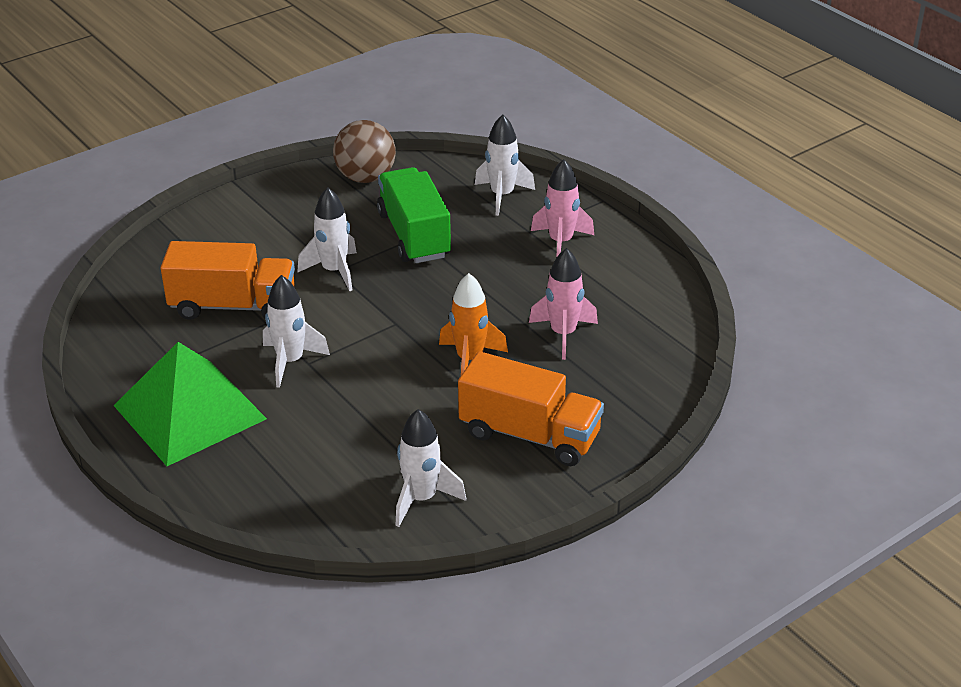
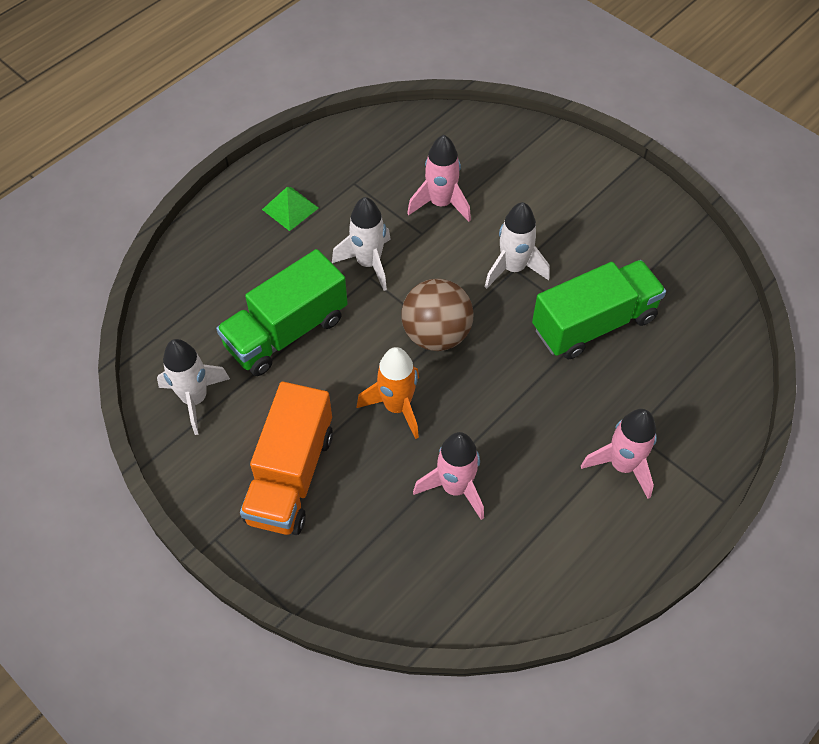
camera: 80 degrees right, 20 degrees up
green pyramid [114,342,267,466] -> green pyramid [262,187,319,231], size x0.42
orange truck [161,241,295,320] -> pink rocket [407,135,471,222]
brown ball [333,120,396,183] -> brown ball moved to [401,279,474,351]
white rocket [475,114,535,216] -> none
none -> green truck [216,249,348,376]

